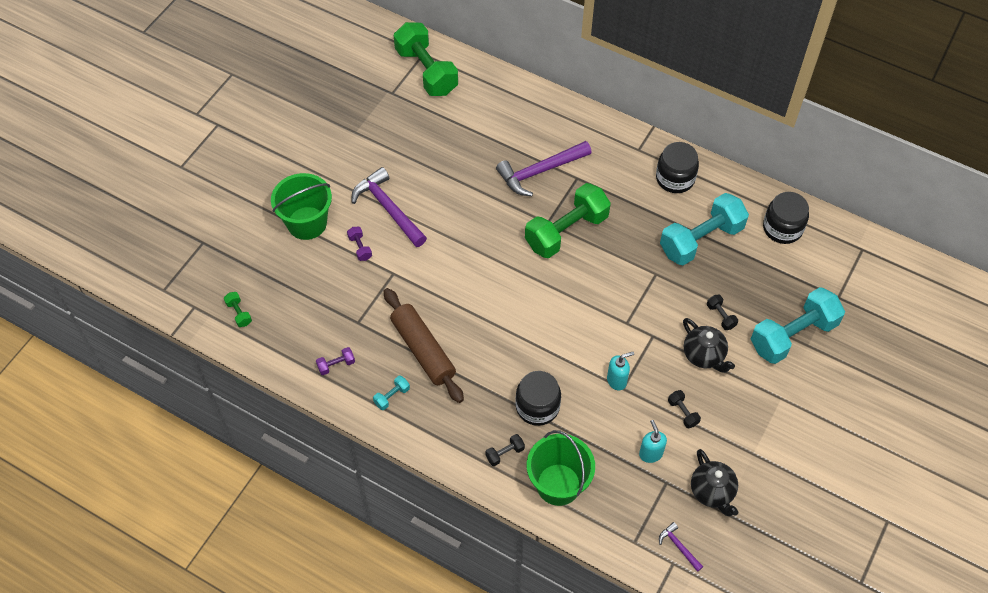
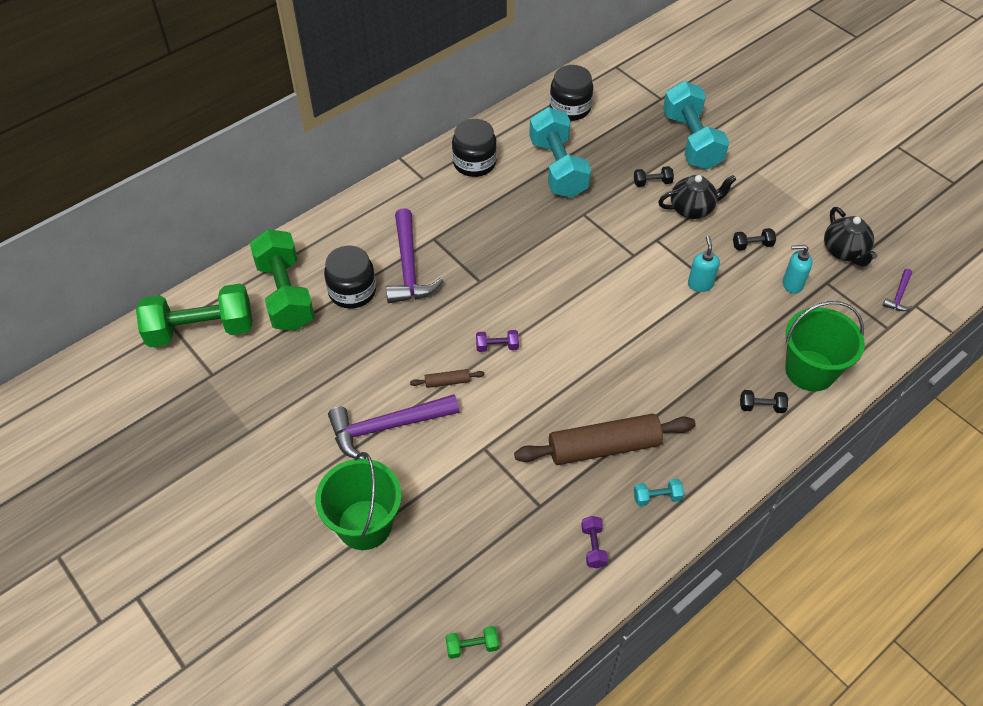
camera: 70 degrees left, 5 degrees down
purple dumbbell [347,227,372,261] -> purple dumbbell moved to [476,330,519,352]
turquoise dumbbell [373,376,410,410] -> turquoise dumbbell turned 75 degrees counterclockwise [634,479,684,506]
black dumbbell [485,434,525,466] -> black dumbbell turned 75 degrees counterclockwise [740,390,788,413]
black jar [515,371,561,426] -> black jar moved to [324,246,376,308]
green dumbbell [525,183,611,258] -> green dumbbell moved to [249,229,315,331]
purple hammer [659,522,703,572] -> purple hammer turned 45 degrees counterclockwise [883,269,913,311]
black teapot [691,449,738,516] -> black teapot turned 75 degrees clockwise [824,207,878,267]
none -> brown rolling pin [410,369,485,388]

